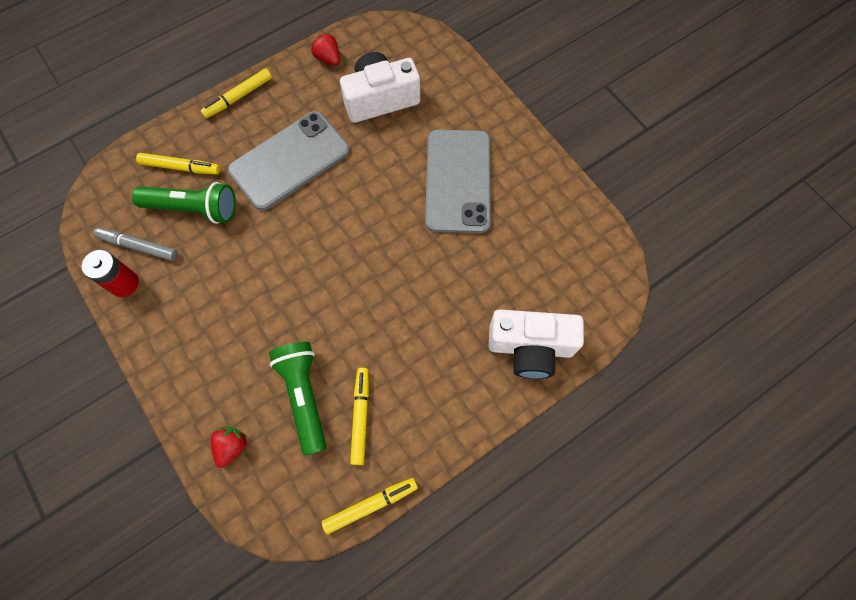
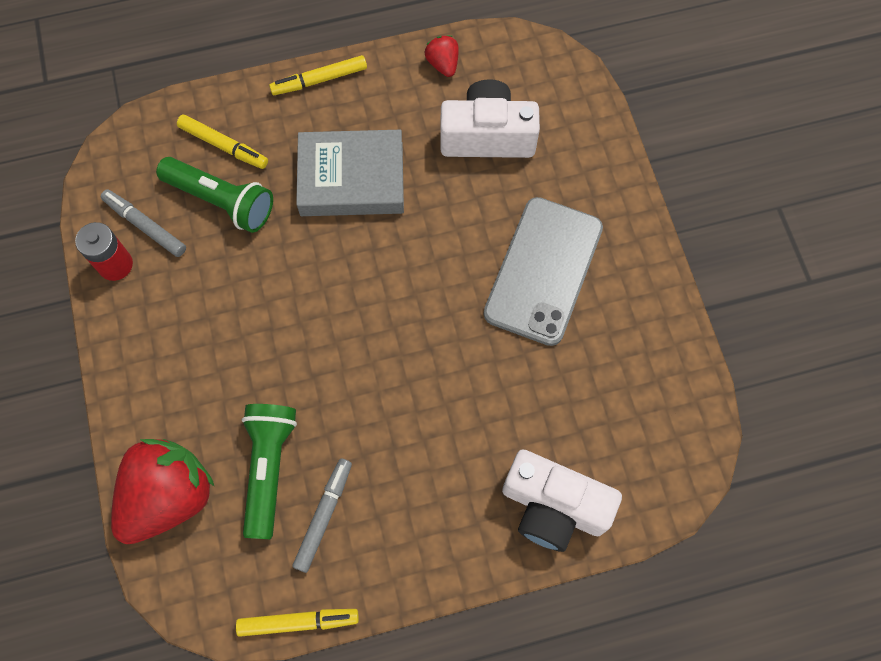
camera: 20 degrees right, 0 degrees up
red strawberry [211,427,247,468] -> red strawberry [111,439,214,544], size x2.24
grey phone [228,111,350,211] -> grey book [296,130,404,216]
yellow marker [350,368,369,465] -> grey marker [292,458,352,573]

